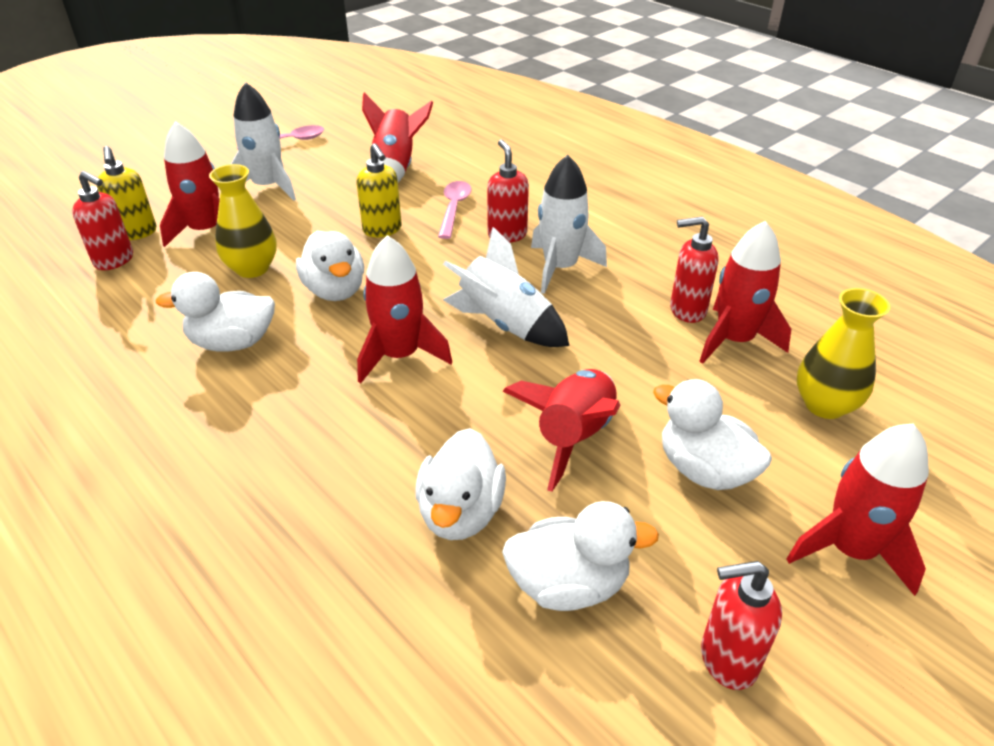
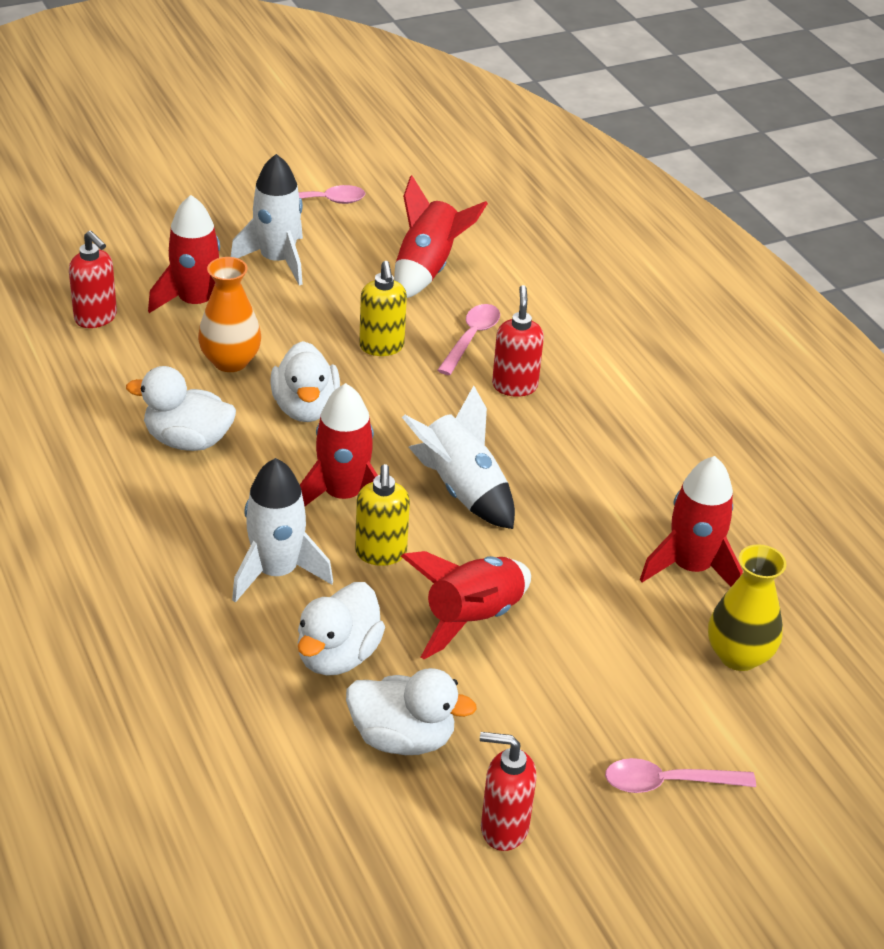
camera: 15 degrees right, 0 degrees up
yellow soap dispenser [97,146,157,240] -> yellow soap dispenser moved to [355,464,410,566]
yellow vase [209,164,277,278] -> orange vase [198,257,261,372]
white rocket [531,155,607,294] -> white rocket moved to [232,458,333,603]
white duck [653,379,772,490] -> none
red soap dispenser [670,216,719,323] -> none
red rocket [787,424,929,596] -> pink spoon [605,758,756,793]

